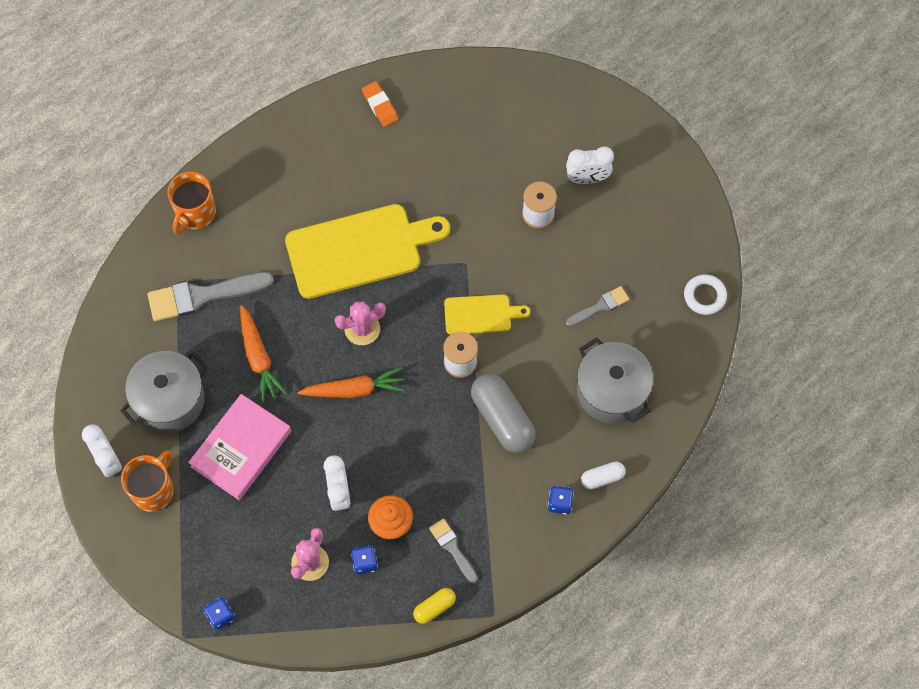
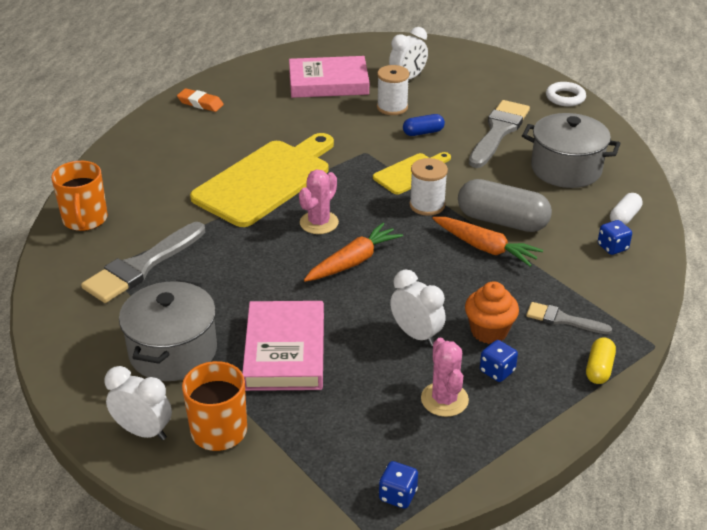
camera: 35 degrees left, 30 degrees down
orange carrot [240,305,287,403] -> orange carrot moved to [432,217,543,267]
grey brush [566,286,629,327] -> grey brush [469,100,530,168], size x1.84
none -> pink book [289,56,369,98]
none -> blue capsule [403,114,445,136]

